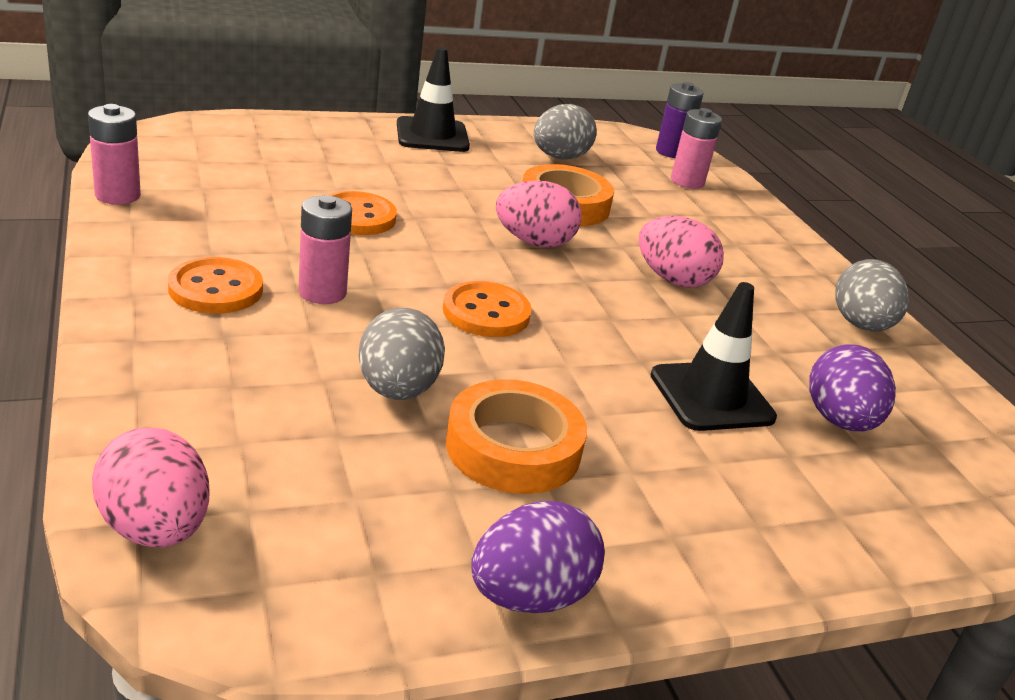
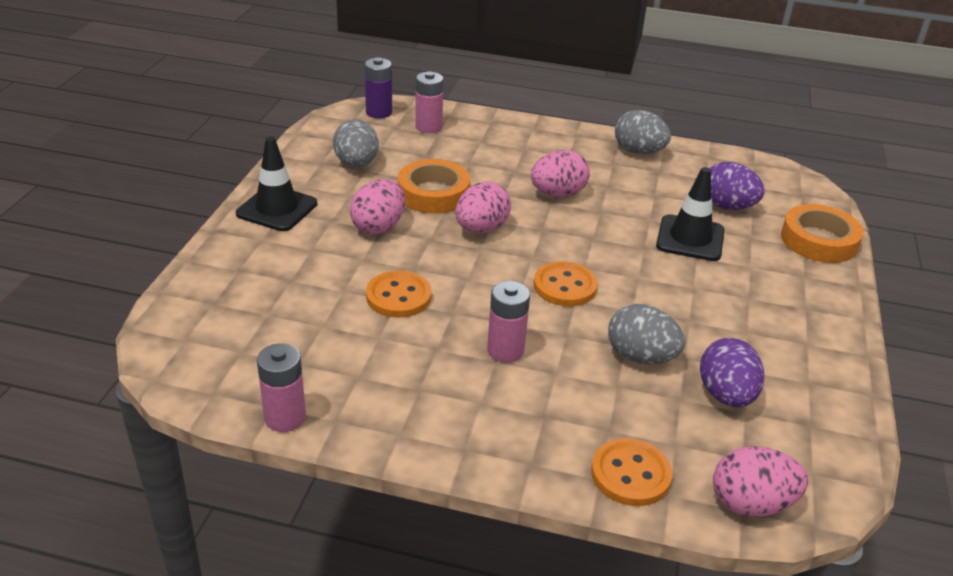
camera: 55 degrees left, 5 degrees up
orange button [168,257,263,314] -> orange button moved to [591,438,673,506]
orange tape [446,379,587,494] -> orange tape moved to [781,204,864,263]
purple egg [471,501,605,613] -> purple egg moved to [700,338,765,407]
none -> pink egg [350,179,405,235]

